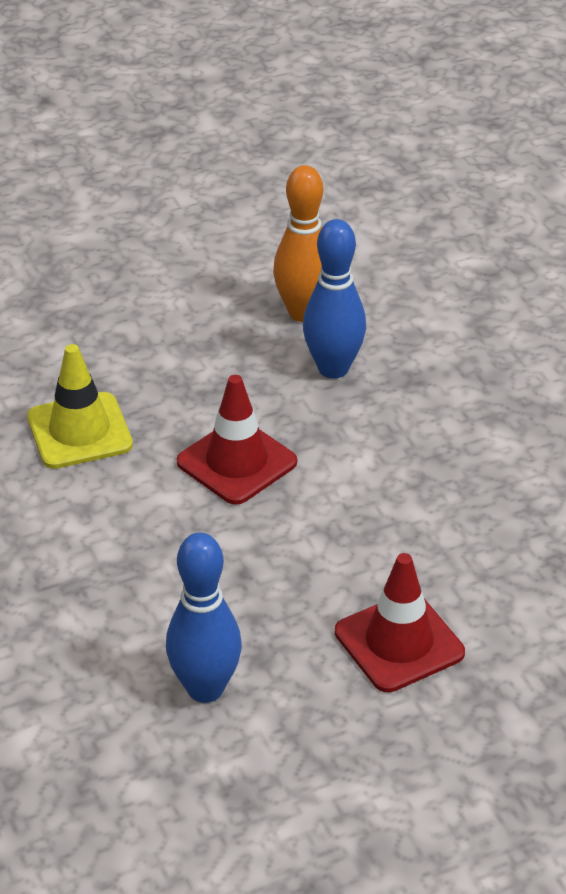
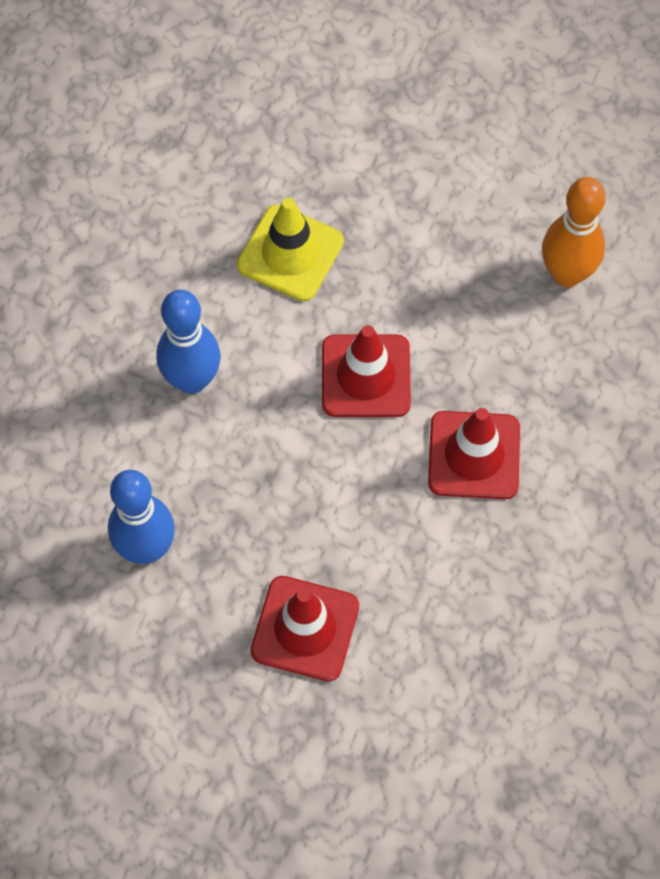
camera: 45 degrees right, 25 degrees up
blue bowling pin [303,219,366,378] -> blue bowling pin moved to [156,290,221,394]
none -> red traffic cone [428,408,520,499]

